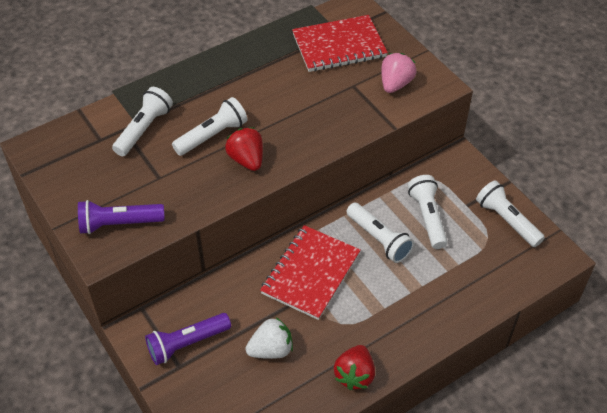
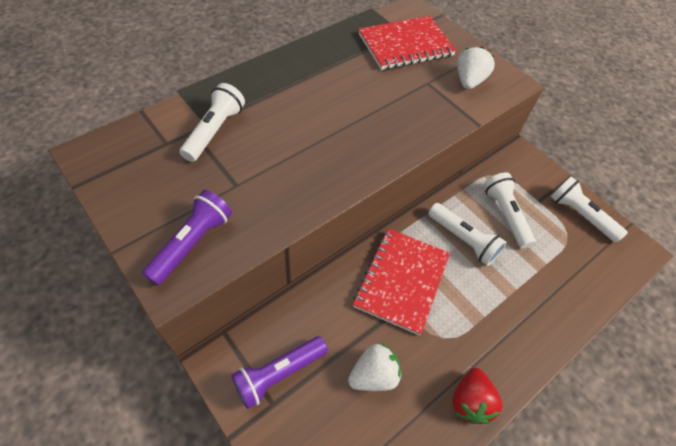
camera: 10 degrees left, 5 degrees up
purple flashlight [78,200,165,234] -> purple flashlight turned 135 degrees clockwise [142,190,232,285]
white flashlight [172,97,248,156] -> none
red strawberry [225,127,263,171] -> none
pink strawberry [381,53,417,93] -> white strawberry [457,47,495,89]

